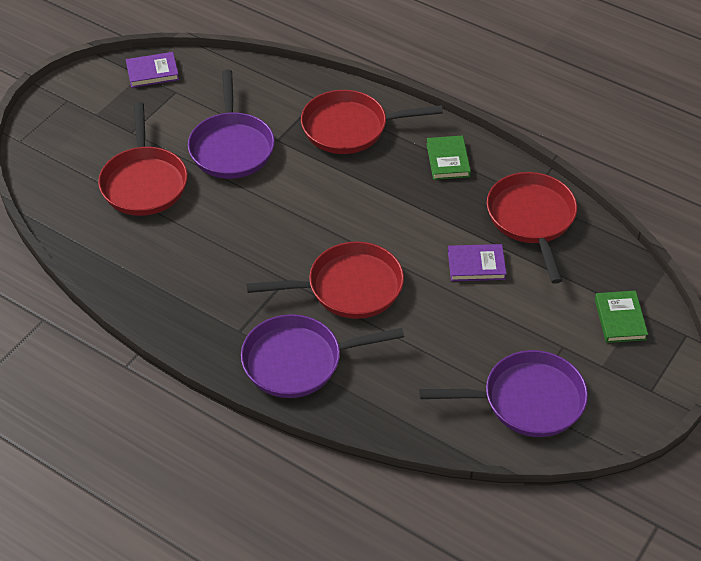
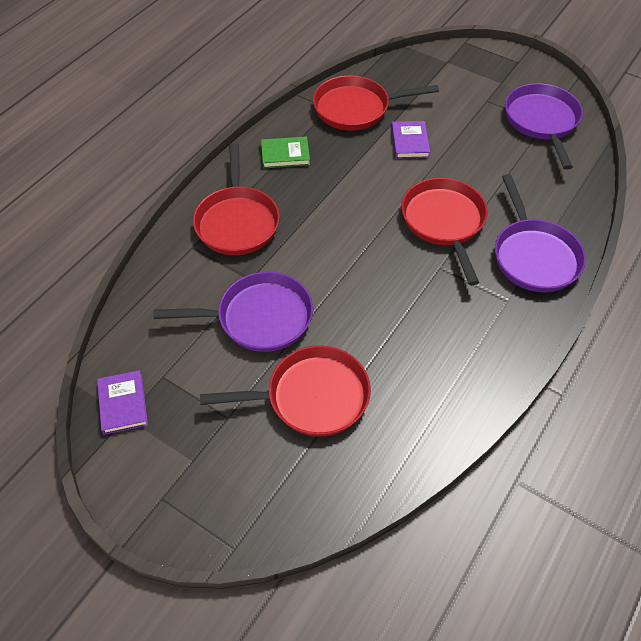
camera: 90 degrees left, 5 degrees up
green book [595,291,648,343] -> none

